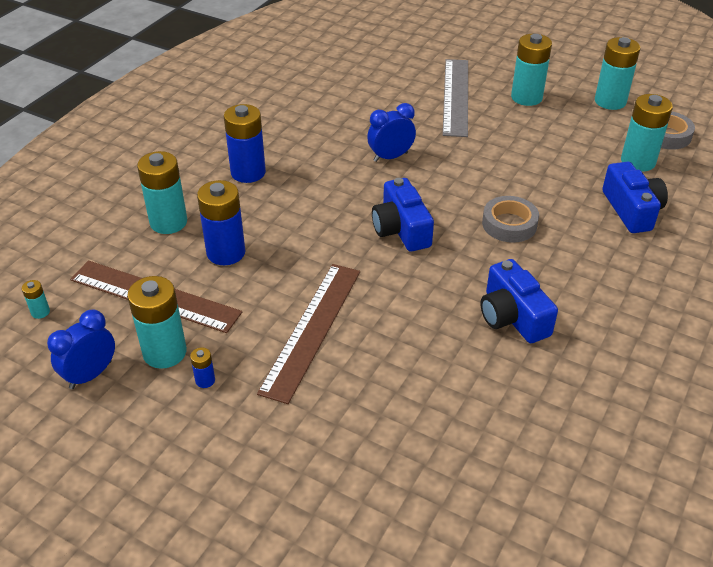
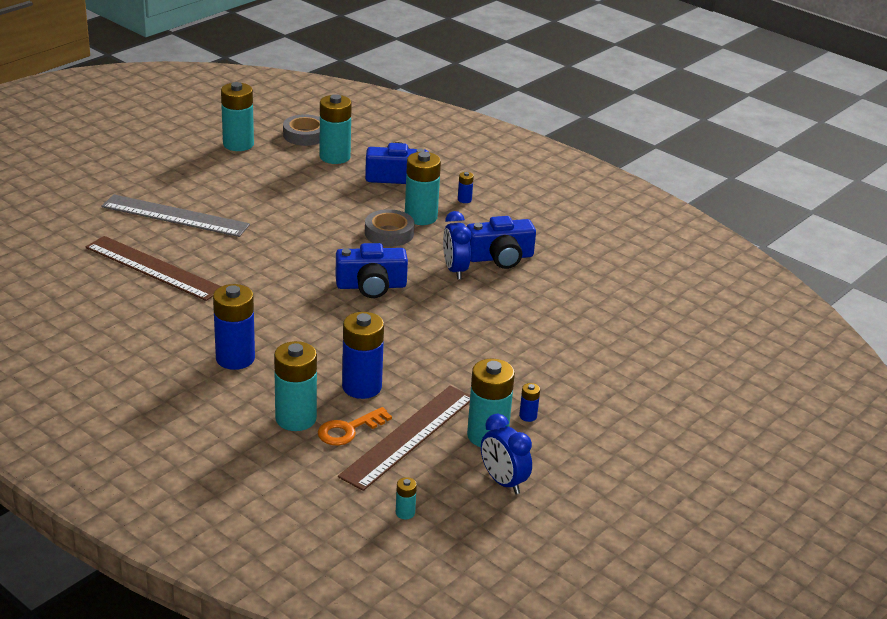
camera: 80 degrees left, 10 degrees down
brown ruler [257,264,360,404] -> brown ruler moved to [86,236,221,301]
blue clock [367,103,416,162] -> blue clock moved to [443,211,471,280]
turquoise battery [511,34,552,106] -> turquoise battery moved to [405,152,441,225]
none -> orange key [318,407,392,446]
none -> blue battery [458,172,474,203]

